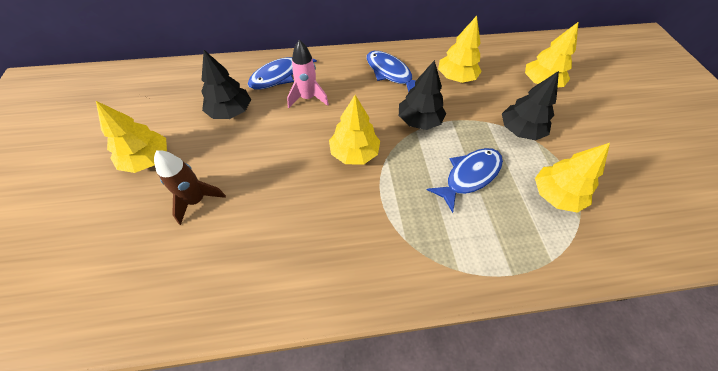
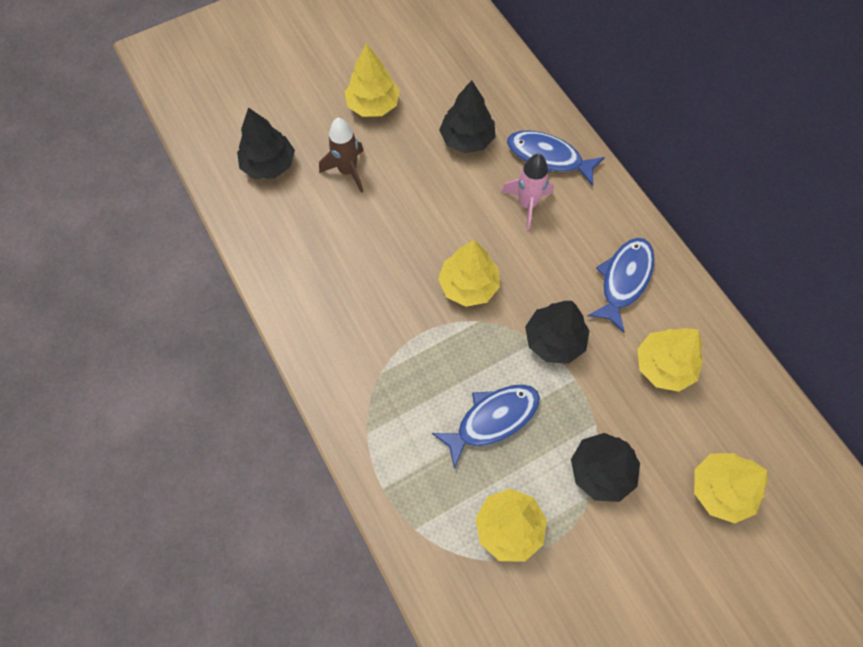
camera: 70 degrees right, 10 degrees up
blue fish [427,148,503,213] -> blue fish turned 60 degrees counterclockwise [431,384,540,469]
none -> black tree [237,108,295,179]

